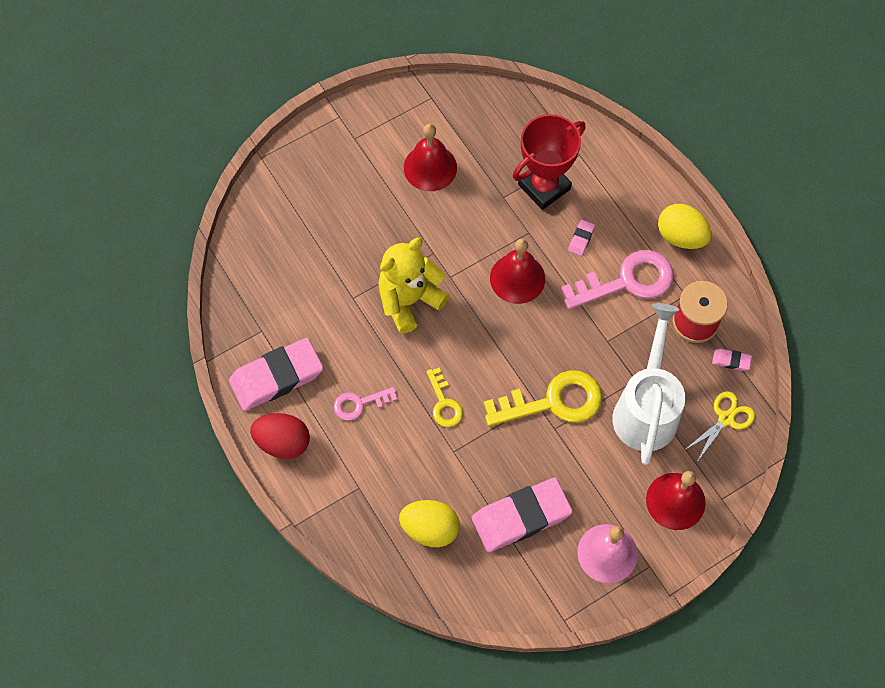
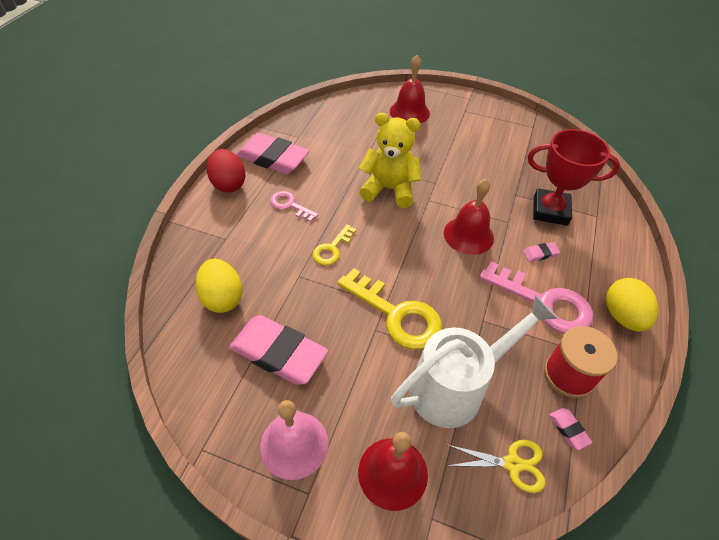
camera: 50 degrees right, 15 degrees down
red bell [404,124,457,191] -> red bell moved to [390,55,430,123]

